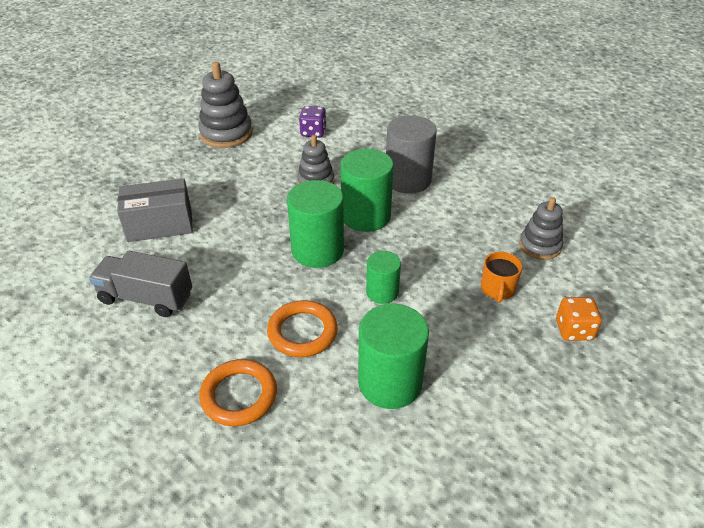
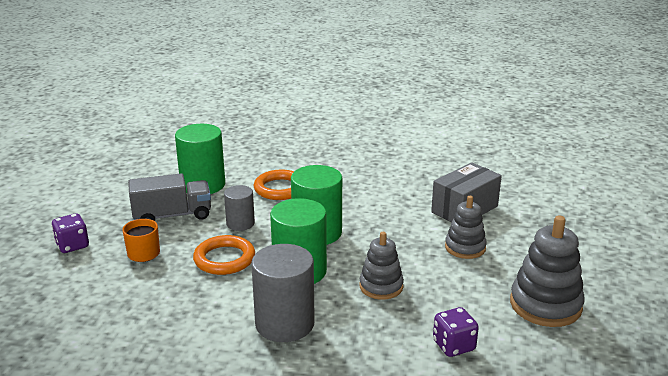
camera: 150 degrees right, 15 degrees down
grey truck [89,251,192,317] -> grey truck moved to [128,173,211,221]
orange ring [199,359,277,426] -> orange ring moved to [193,235,255,275]
green cylinder [366,251,401,304] -> grey cylinder [224,185,255,231]
grey stacking toy [519,197,563,260] -> grey stacking toy moved to [445,196,487,259]
orange dice [556,297,602,341] -> purple dice [51,214,89,253]

